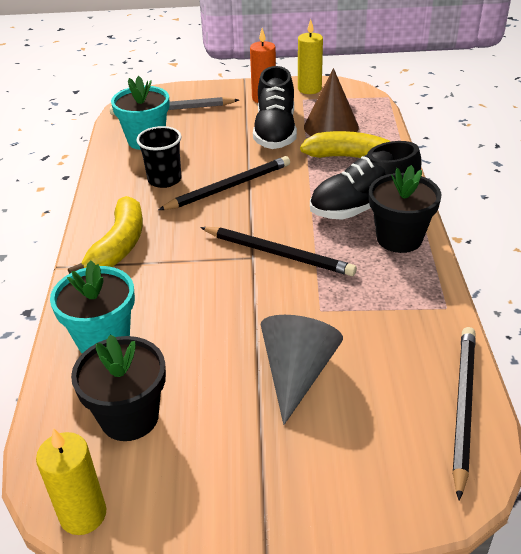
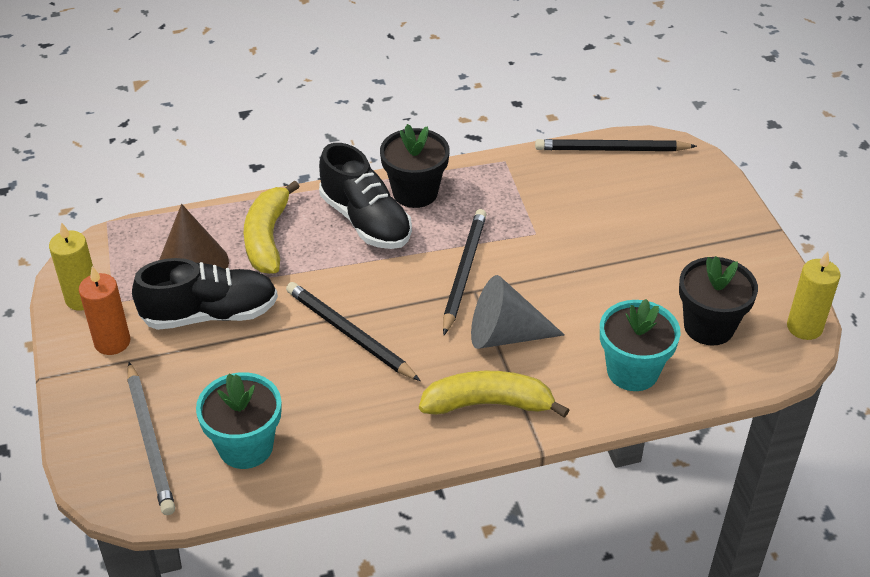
camera: 105 degrees left, 5 degrees up
black cup [136,126,181,188] -> none
grey cone [261,315,343,425] -> grey cone moved to [471,275,565,349]

